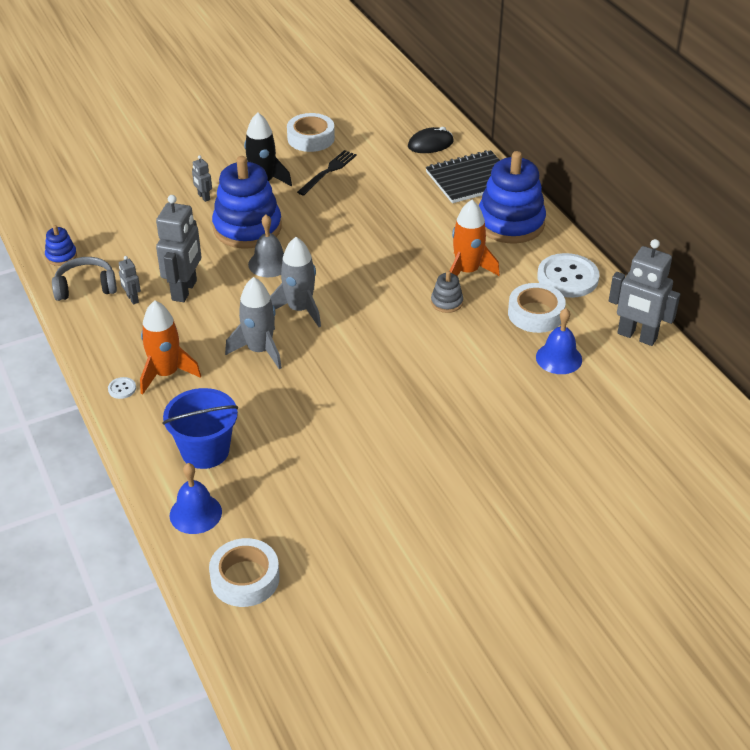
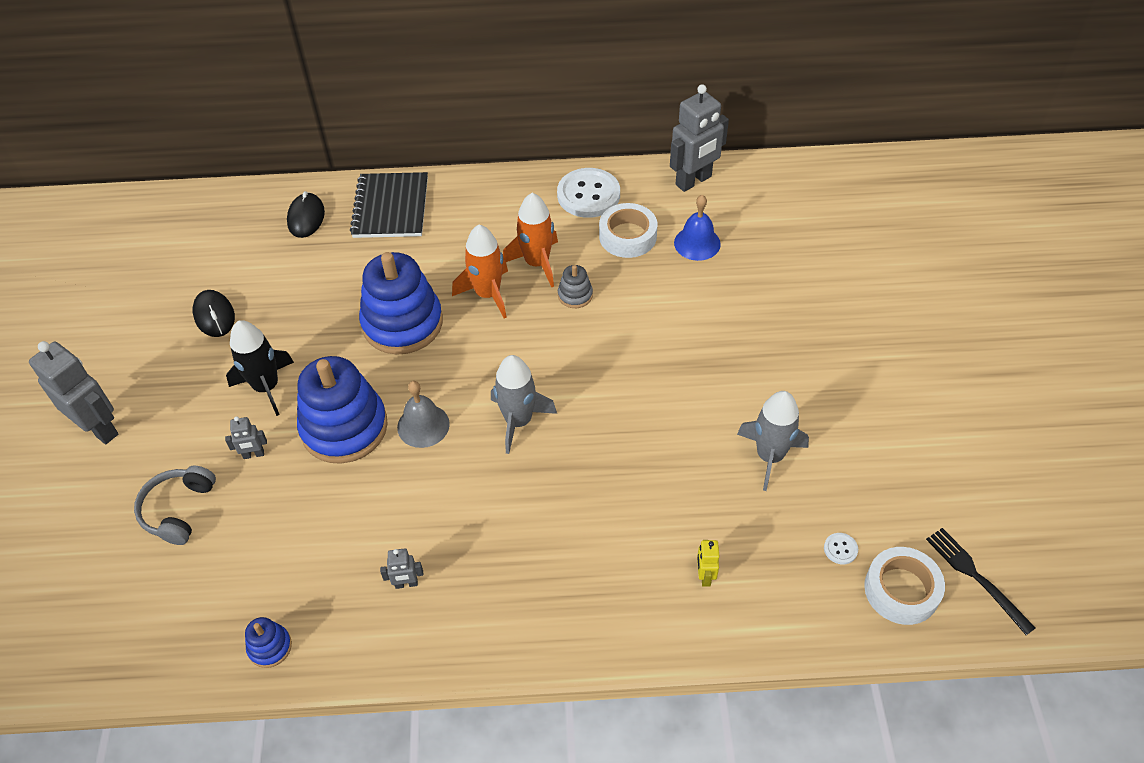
camera: 65 degrees left, 10 degrees up
grey headphones [52,257,117,301] -> grey headphones moved to [134,465,216,545]
white button [108,377,136,399] -> white button moved to [824,533,858,564]
orange rocket [140,300,201,395] -> orange rocket moved to [452,225,508,318]
grey robot [156,195,201,302] -> grey robot moved to [29,341,118,444]
blue bucket [163,388,238,469] -> yellow robot [697,540,719,587]
blue bell [170,463,222,534] -> none
grey rocket [225,277,282,369] -> grey rocket moved to [737,391,809,491]
white tape [287,113,335,152] -> black mouse [193,290,235,337]
black fork [297,150,357,196] -> black fork moved to [926,528,1036,635]
blue stacking toy [479,151,546,244] -> blue stacking toy moved to [359,252,443,355]

